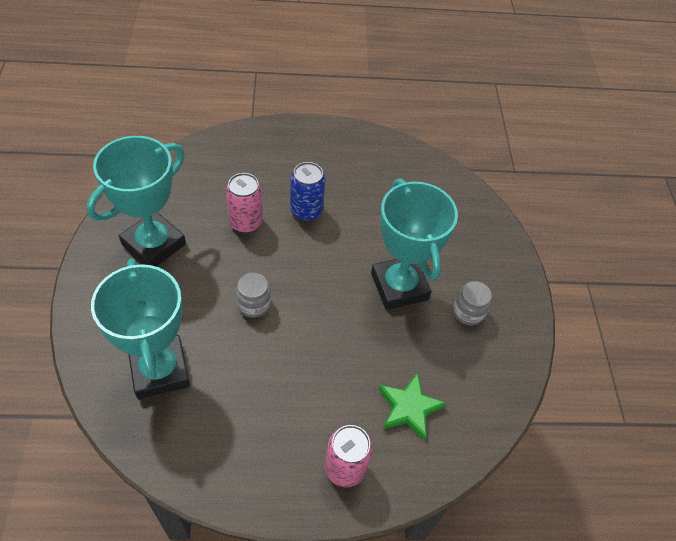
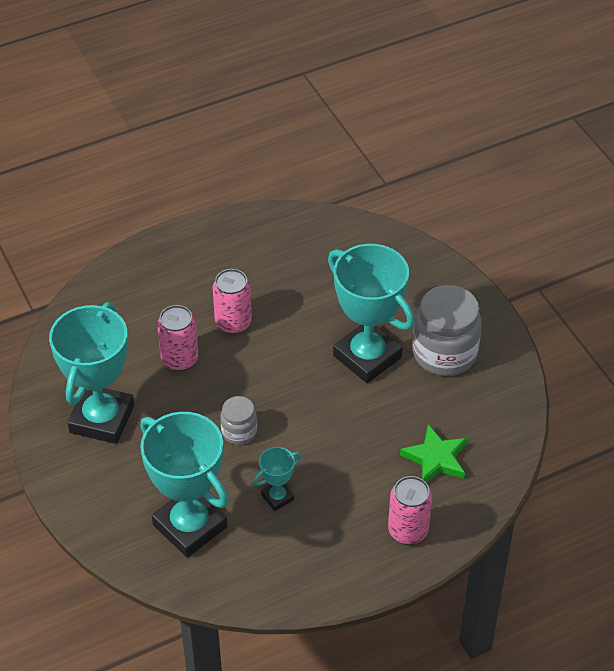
camera: 20 degrees left, 5 degrees down
blue can [290,162,325,221] -> pink can [213,269,252,334]
grey jar [453,281,492,325] -> grey jar [412,285,482,376], size x1.90
none -> turquoise trophy [253,447,301,511]

